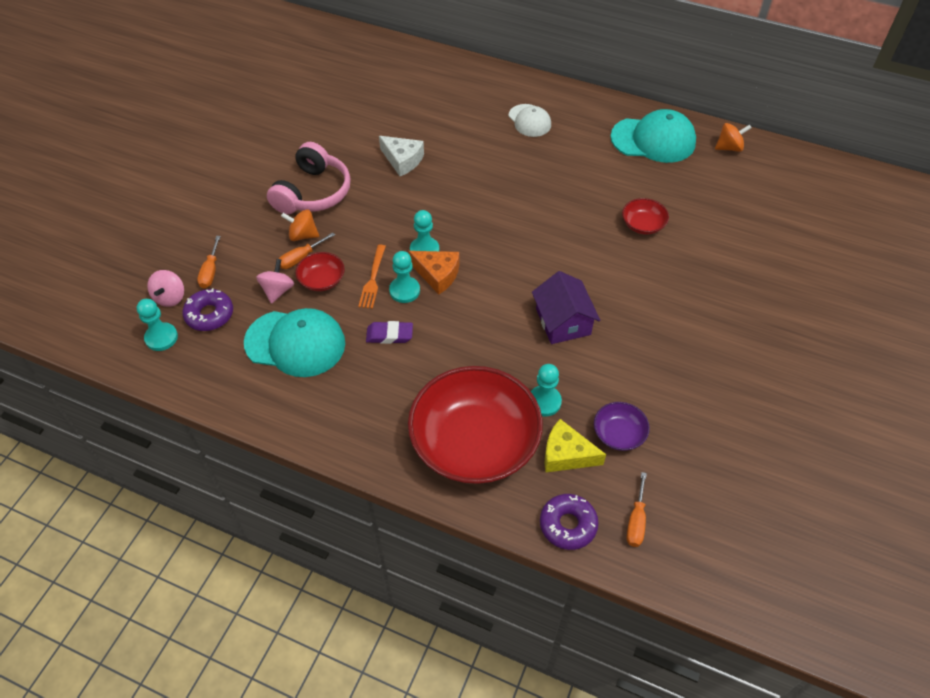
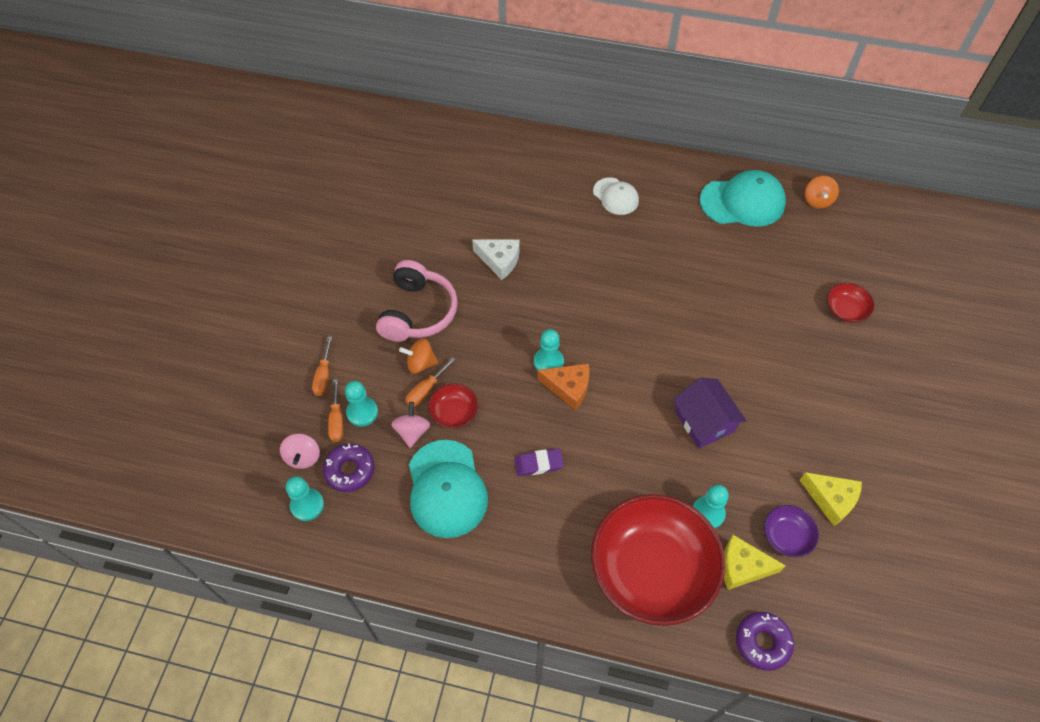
camera: 10 degrees left, 5 degrees up
turquoise cap [244,308,345,377] -> turquoise cap turned 75 degrees clockwise [409,440,488,538]
orange fork [358,244,386,309] -> none
turquoise pawn [389,251,420,303] -> turquoise pawn moved to [345,381,378,427]
red bowl [622,198,669,235] -> red bowl moved to [827,283,875,323]
orange screwdriver [627,472,647,547] -> orange screwdriver moved to [312,336,332,396]
orange spinning top [715,123,752,152] -> orange spinning top turned 120 degrees clockwise [805,176,839,209]
none -> yellow cheese [800,472,862,526]

